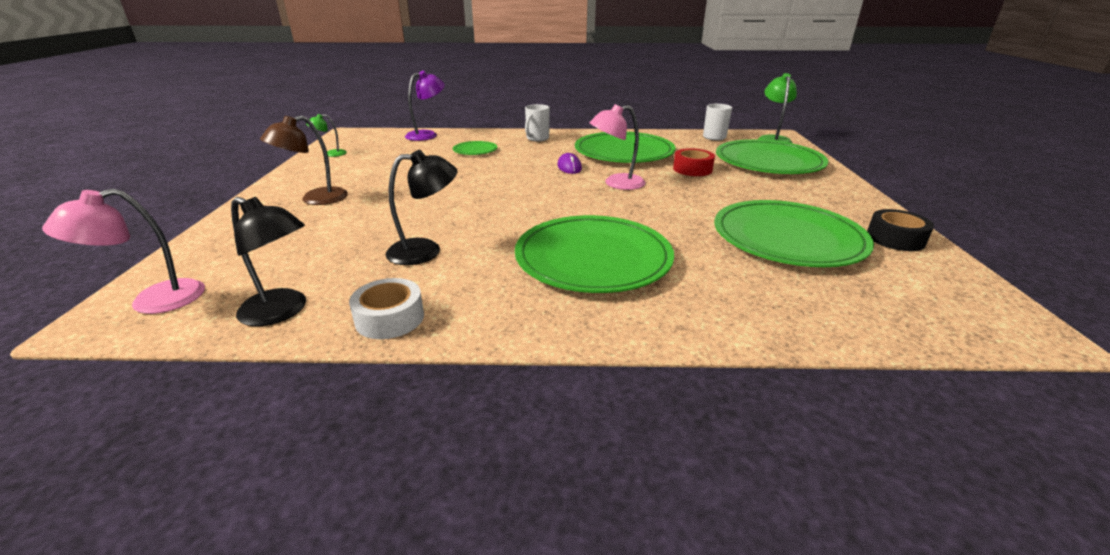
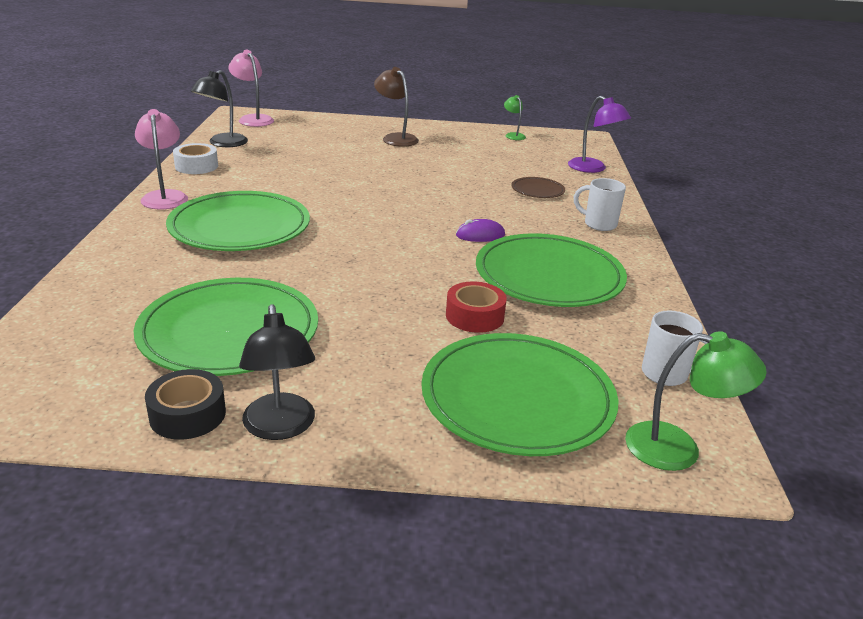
camera: 90 degrees right, 0 degrees up
black lamp [386,150,457,265] -> black lamp moved to [239,304,315,440]
green plate [453,141,497,155] -> brown plate [512,177,565,198]
pink lamp [589,104,646,190] -> pink lamp moved to [135,109,188,209]

